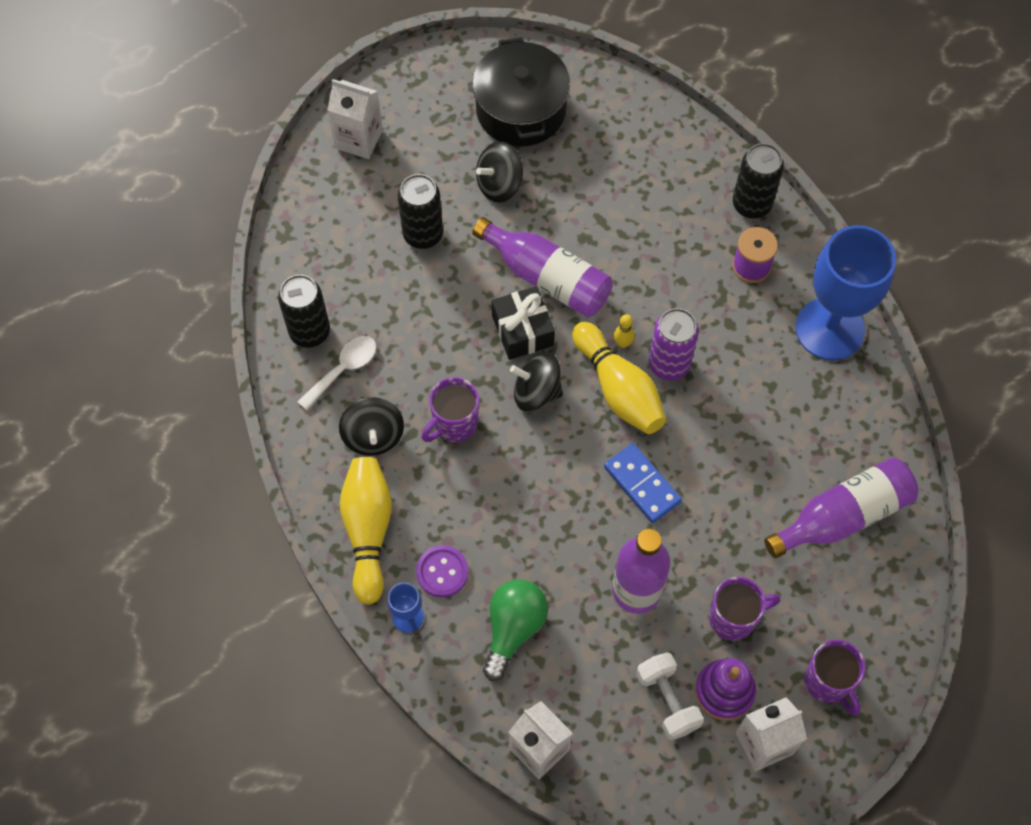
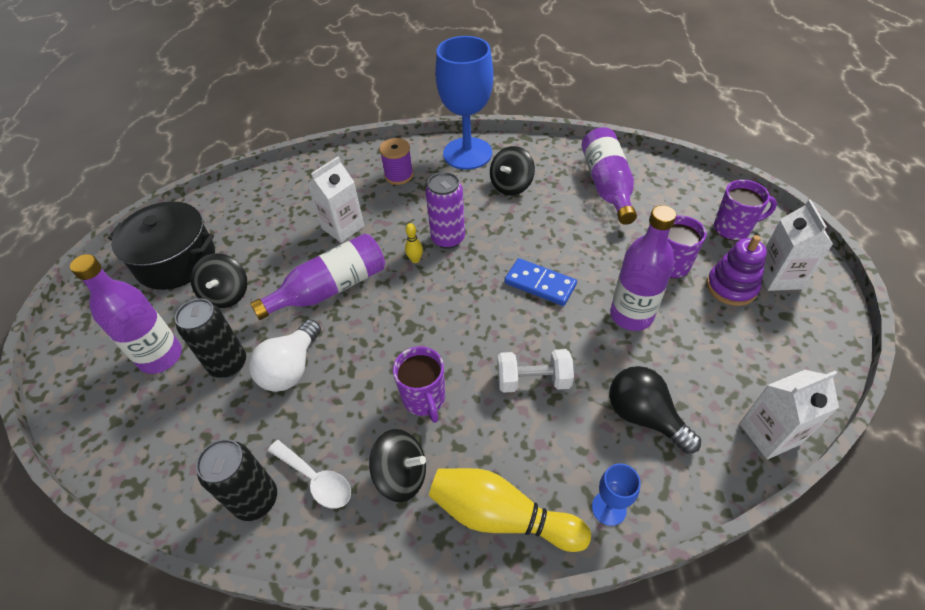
camera: 65 degrees left, 15 degrees down
white spoon [297,336,376,411] -> white spoon turned 150 degrees clockwise [268,440,351,509]
white carton [327,79,383,159] -> white carton moved to [307,156,364,243]
purple button [416,545,468,597] -> none
green light bulb [483,579,548,681] -> black light bulb [609,366,701,454]
black gift [492,286,555,360] -> none
black spinning top [510,352,563,411] -> black spinning top moved to [490,146,535,195]
yellow bowling pin [572,322,666,434] -> none
blue domino [604,443,682,523] -> blue domino turned 45 degrees clockwise [504,258,577,306]
white dumbbell [636,652,704,740] -> white dumbbell moved to [497,349,574,393]
black can [733,143,784,219] -> none
none -> purple bottle [70,254,182,374]
none -> white light bulb [249,319,321,392]

